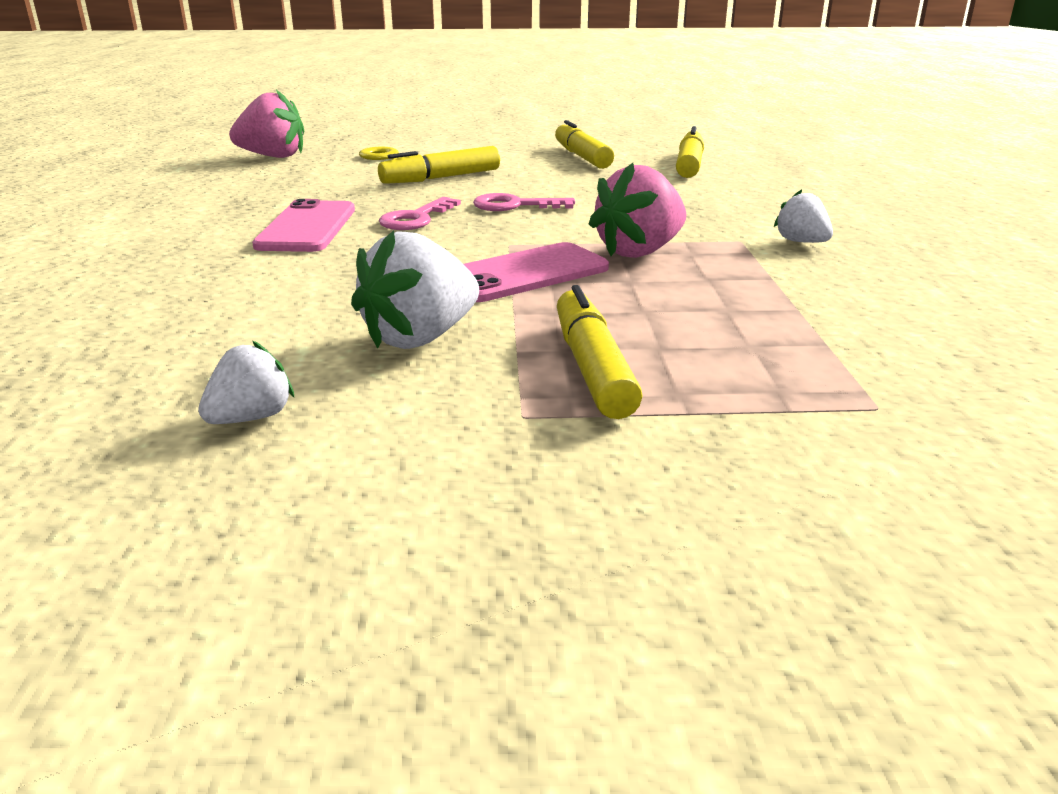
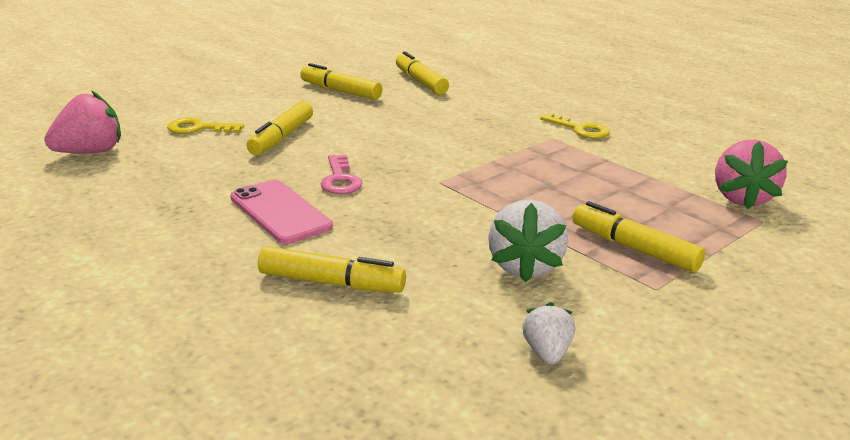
camera: 40 degrees left, 0 degrees up
pink phone [464,242,609,302] -> none
pink key [473,193,575,211] -> none
pink strawberry [589,163,686,258] -> pink strawberry moved to [715,139,788,209]
white strawberry [774,189,833,243] -> yellow key [540,113,610,139]
none -> yellow marker [258,246,406,293]

